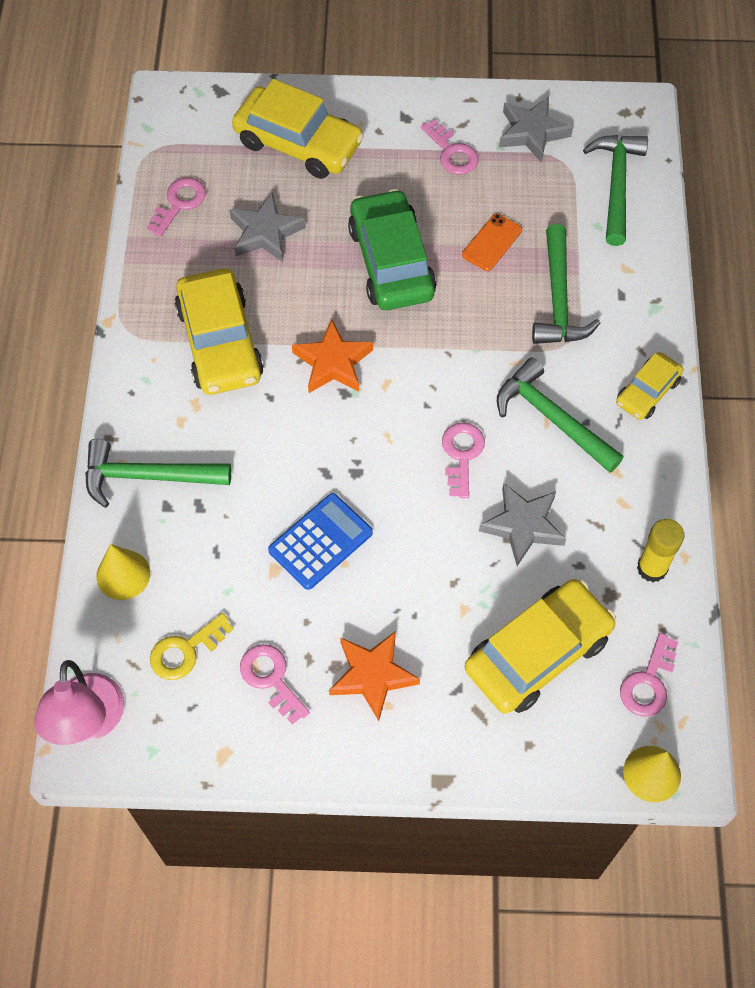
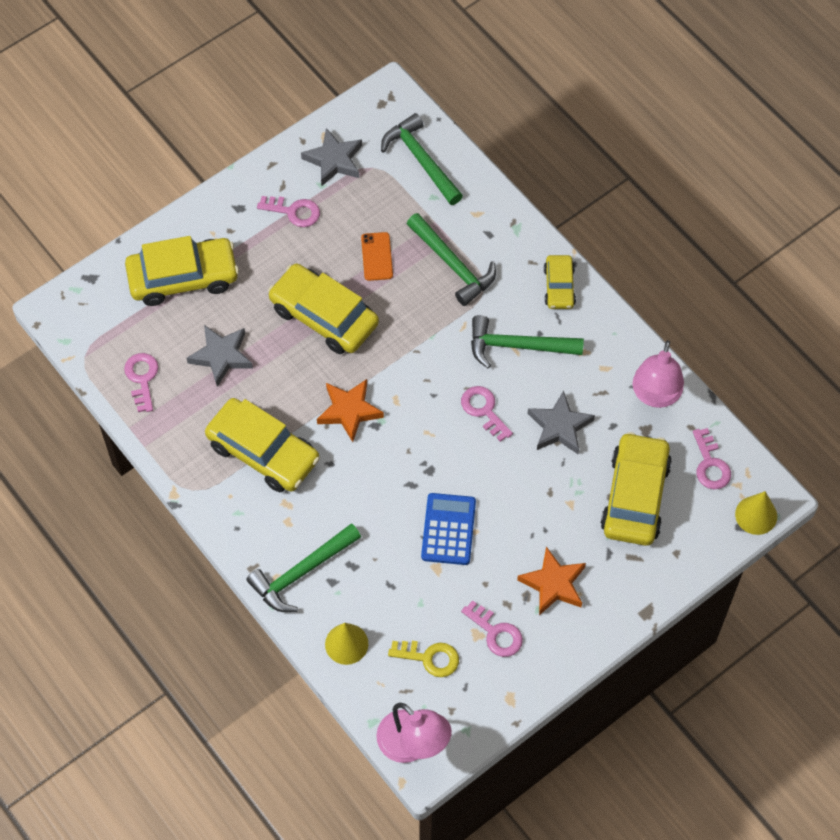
camera: 40 degrees left, 0 degrees up
yellow key [150,613,234,680] -> yellow key turned 90 degrees counterclockwise [388,641,459,677]
pink key [240,644,310,724] -> pink key turned 150 degrees counterclockwise [461,600,523,657]
green car [348,189,437,310] -> yellow car [268,264,379,354]
yellow glue stick [637,519,684,582] -> pink lamp [633,340,684,408]

